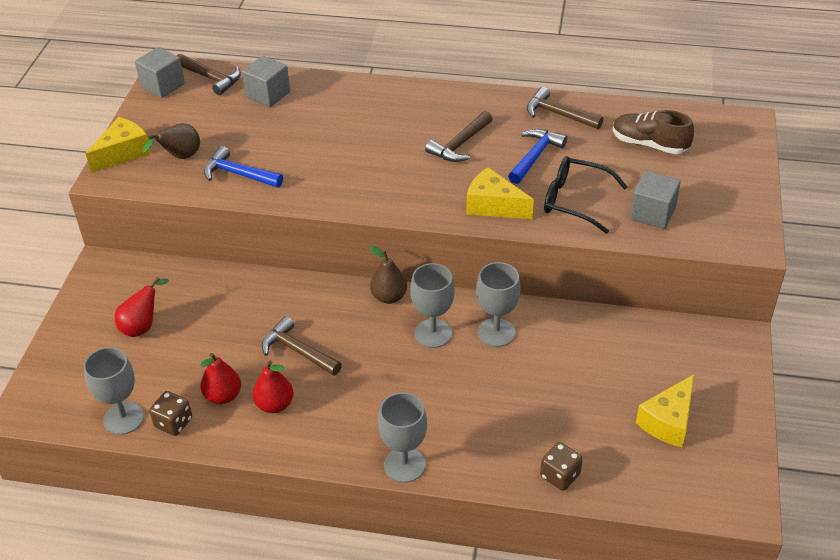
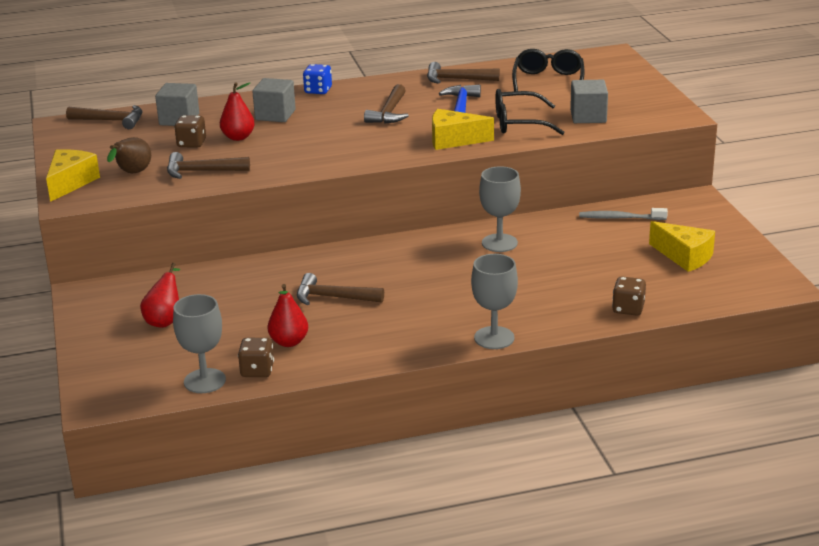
camera: 25 degrees left, 15 degrees down
grey cube [135,47,185,98] -> grey cube moved to [252,78,296,122]
blue hammer [204,146,283,188] -> brown hammer [167,152,250,179]
red pear [253,361,293,413] -> red pear moved to [220,82,255,141]
brown pear [369,246,407,304] -> none
grey goblet [410,263,455,348] -> none
brown shoe [613,110,694,154] -> black glasses [512,49,585,91]
yellow cheese [636,374,694,447] -> yellow cheese turned 60 degrees counterclockwise [649,221,715,272]
none -> brown dice [174,115,206,148]
none -> blue dice [303,64,332,94]
none -> grey toothbrush [579,208,668,220]

